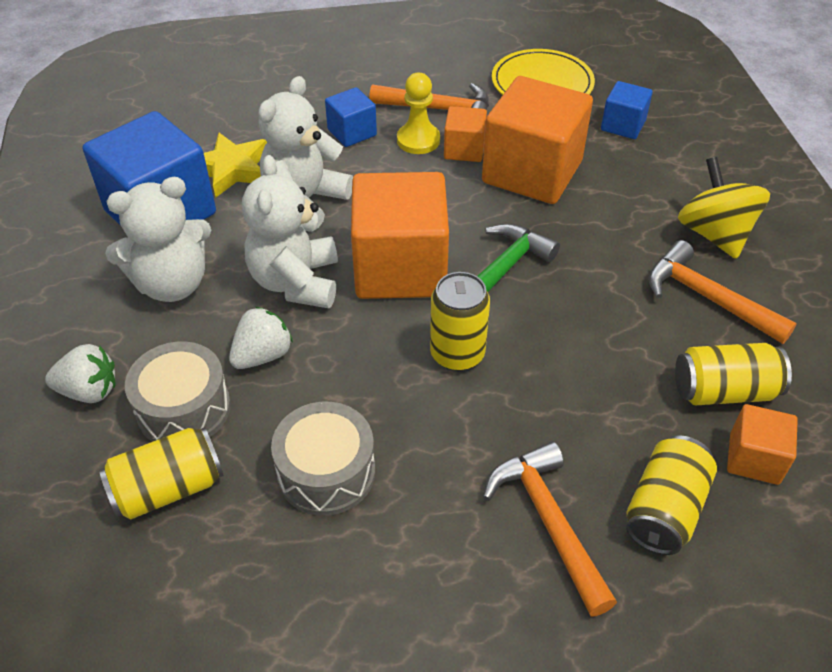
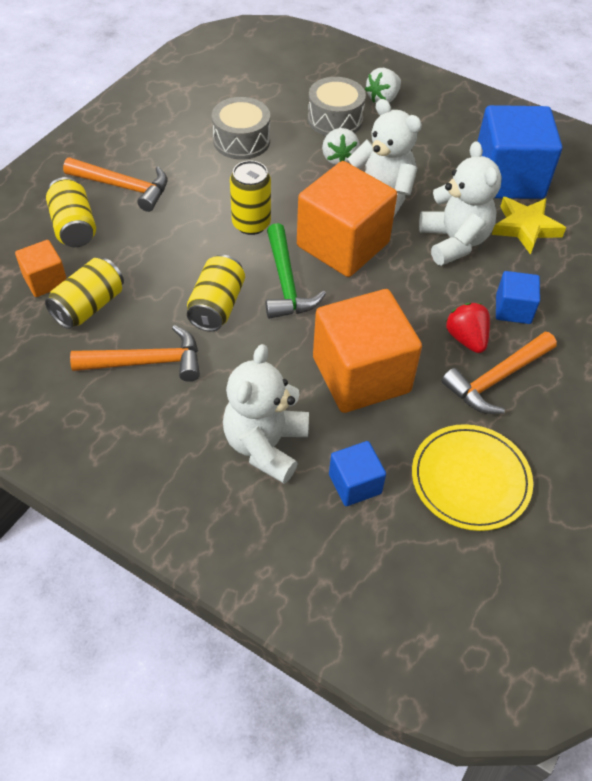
camera: 130 degrees right, 5 degrees up
yellow can [99,427,224,519] -> yellow can moved to [187,255,245,331]
white teddy bear [105,177,211,302] -> white teddy bear moved to [223,344,309,484]
yellow pawn [397,73,440,154] -> red strawberry [446,303,490,353]
orange cube [444,106,487,162] -> none
yellow spinning top [678,157,770,259] -> none

